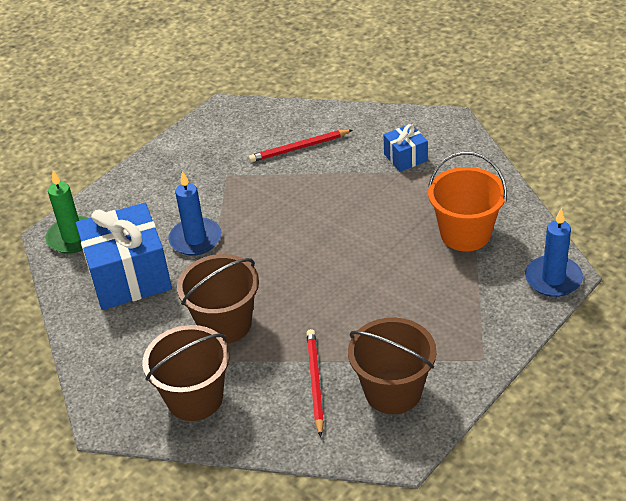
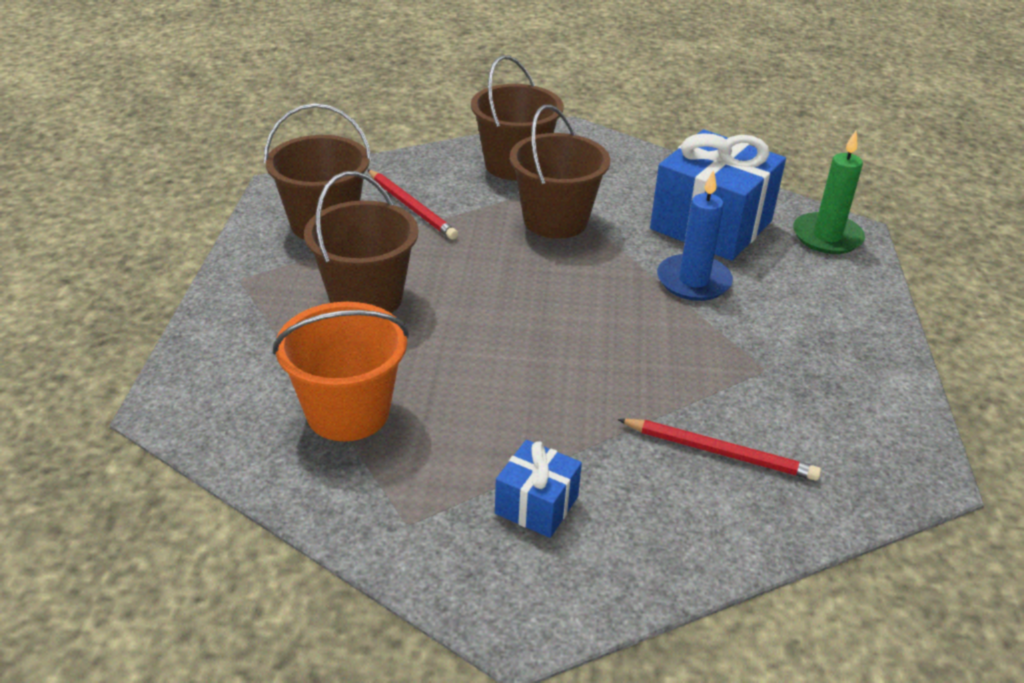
camera: 140 degrees right, 5 degrees down
red pencil [249,130,352,162] -> red pencil turned 75 degrees clockwise [617,419,821,481]
blue candle [525,208,583,297] -> none
none -> brown bucket [304,171,418,313]

